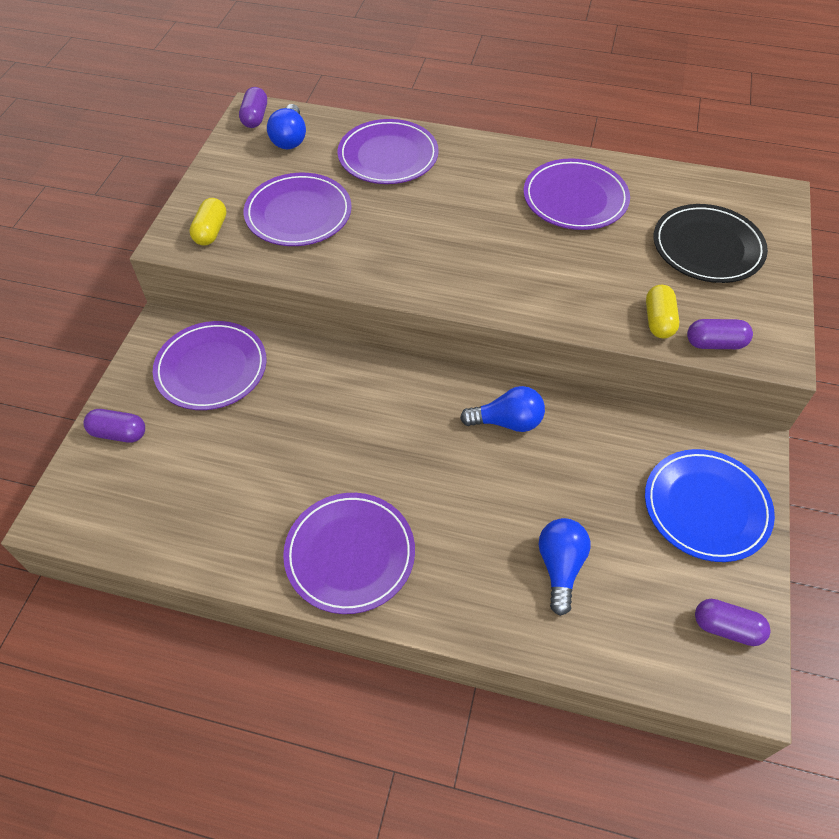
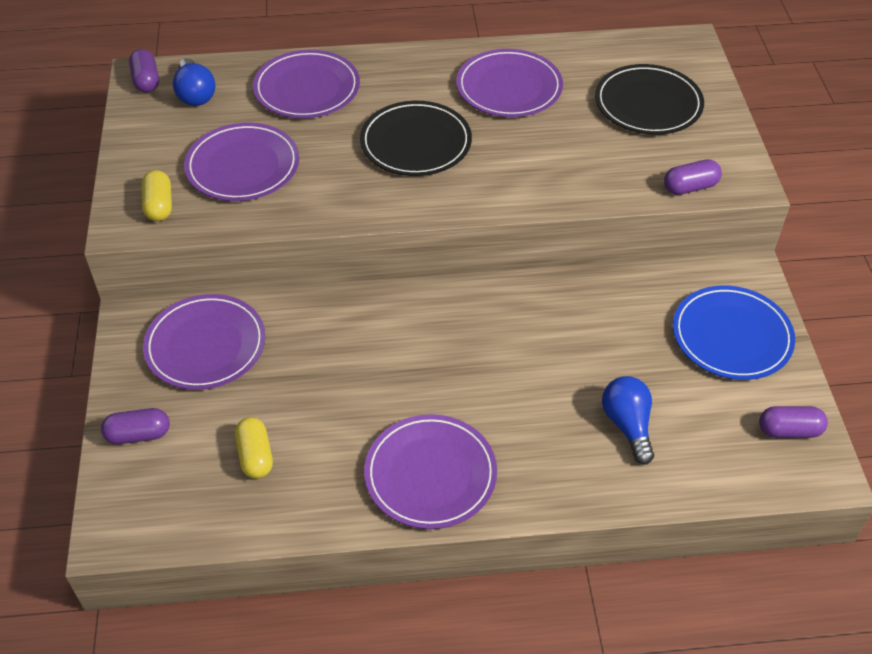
camera: 20 degrees left, 5 degrees down
blue light bulb [460,386,545,432] -> none
yellow capsule [646,285,679,339] -> yellow capsule moved to [235,417,273,479]
none -> black plate [360,101,472,176]

